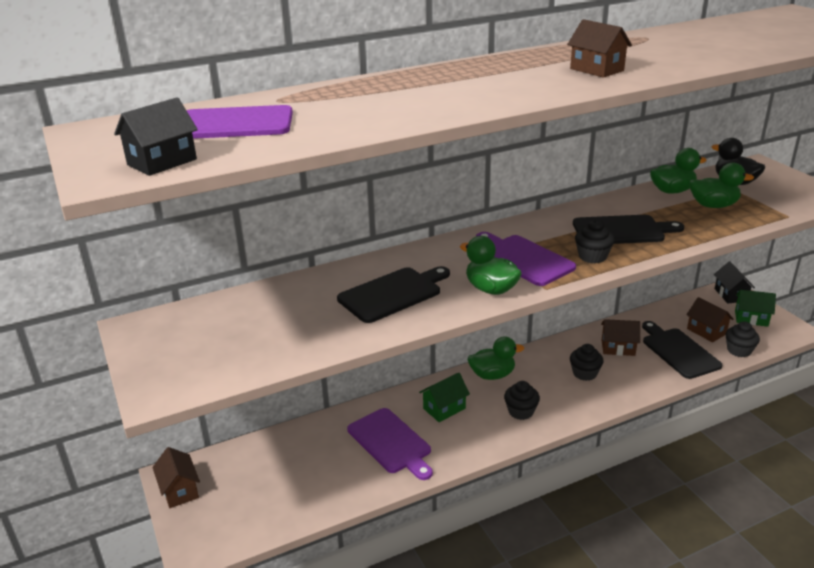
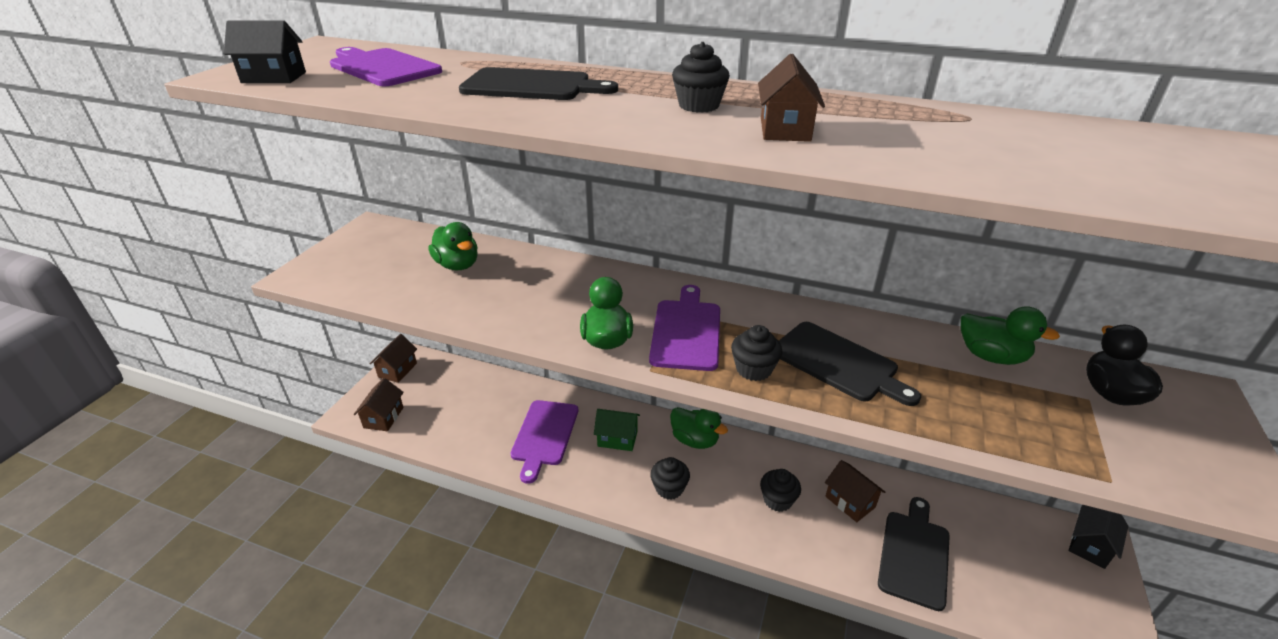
camera: 45 degrees right, 5 degrees up
black cutting board [337,266,450,323] -> black cutting board moved to [459,67,618,100]
brown house [686,297,733,342] -> brown house moved to [354,378,404,431]
green duck [689,162,754,208] -> green duck moved to [428,222,478,270]
black cupcake [726,321,760,357] -> black cupcake moved to [672,42,730,113]
green house [735,290,776,327] -> none

